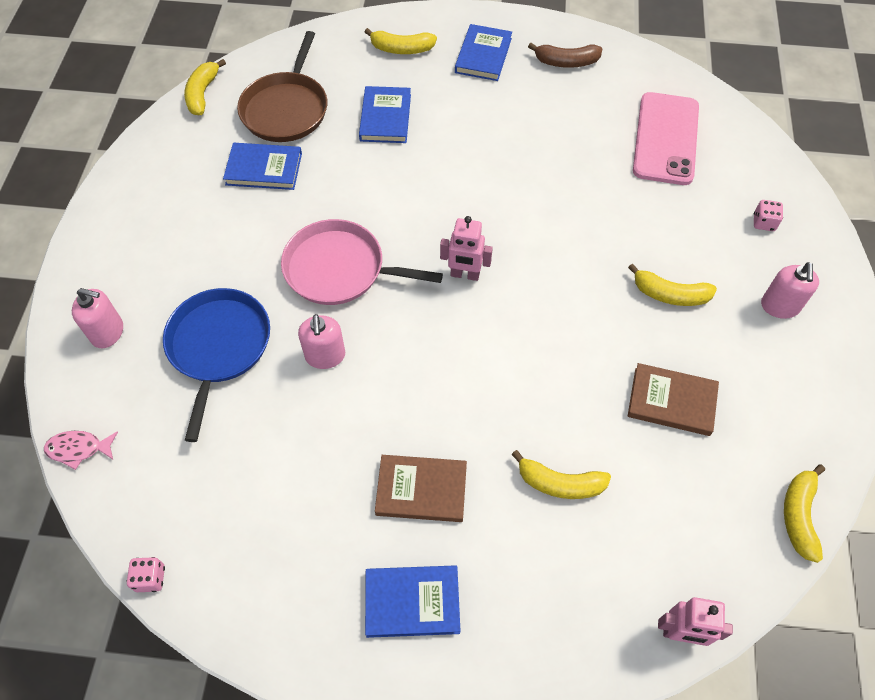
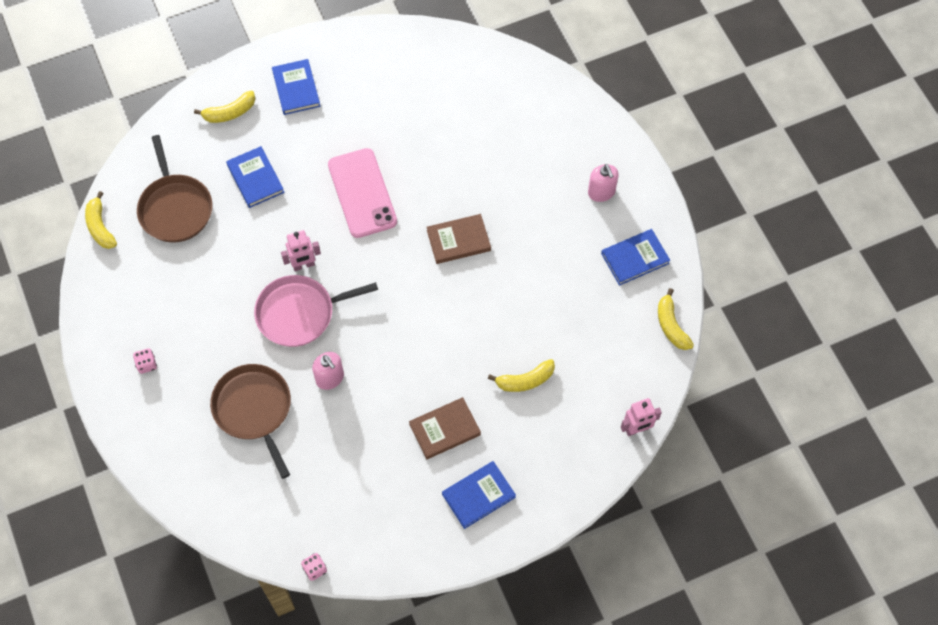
camera: 30 degrees left, 5 degrees up
pink fish [44,431,118,470] -> none
pink soap dispenser [72,288,123,348] -> none
blue pan [163,288,270,442] -> brown pan [210,364,291,479]
blue book [223,143,302,190] -> blue book moved to [601,229,670,286]
pink robot [440,216,493,281] -> pink robot moved to [281,230,321,271]
brown banana [528,43,602,68] -> none
yellow banana [628,264,717,306] -> none
brown book [628,363,719,436] -> brown book moved to [427,214,491,264]
pink phone [633,92,699,185] -> pink phone moved to [328,148,397,238]
pink dice [754,200,783,231] -> pink dice moved to [133,348,157,374]

